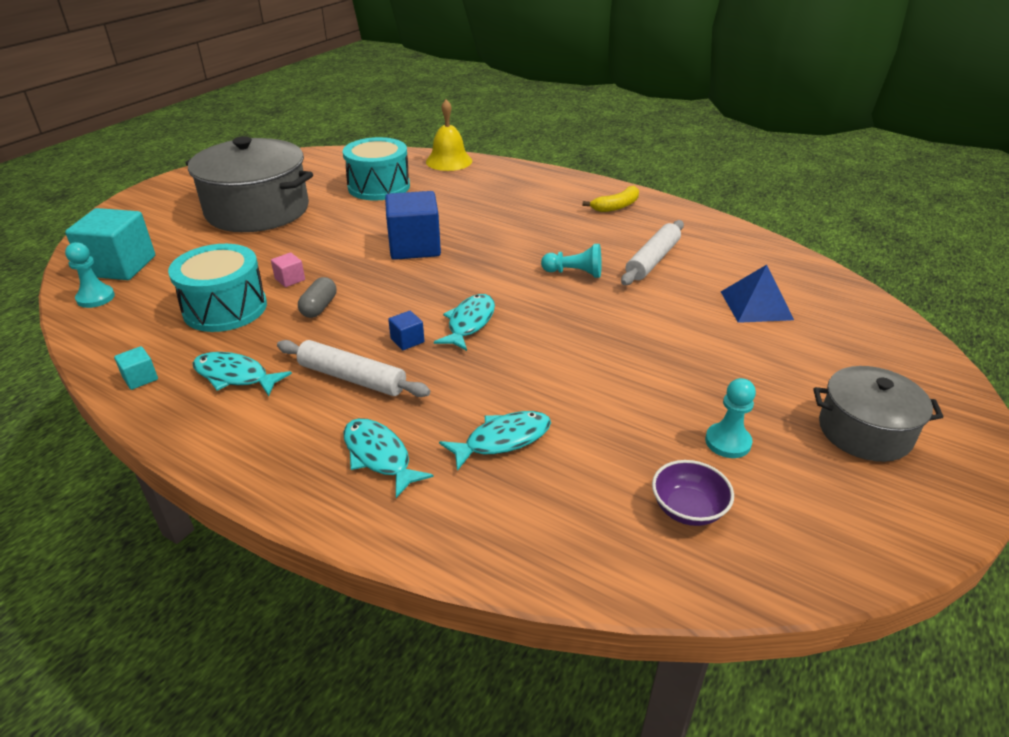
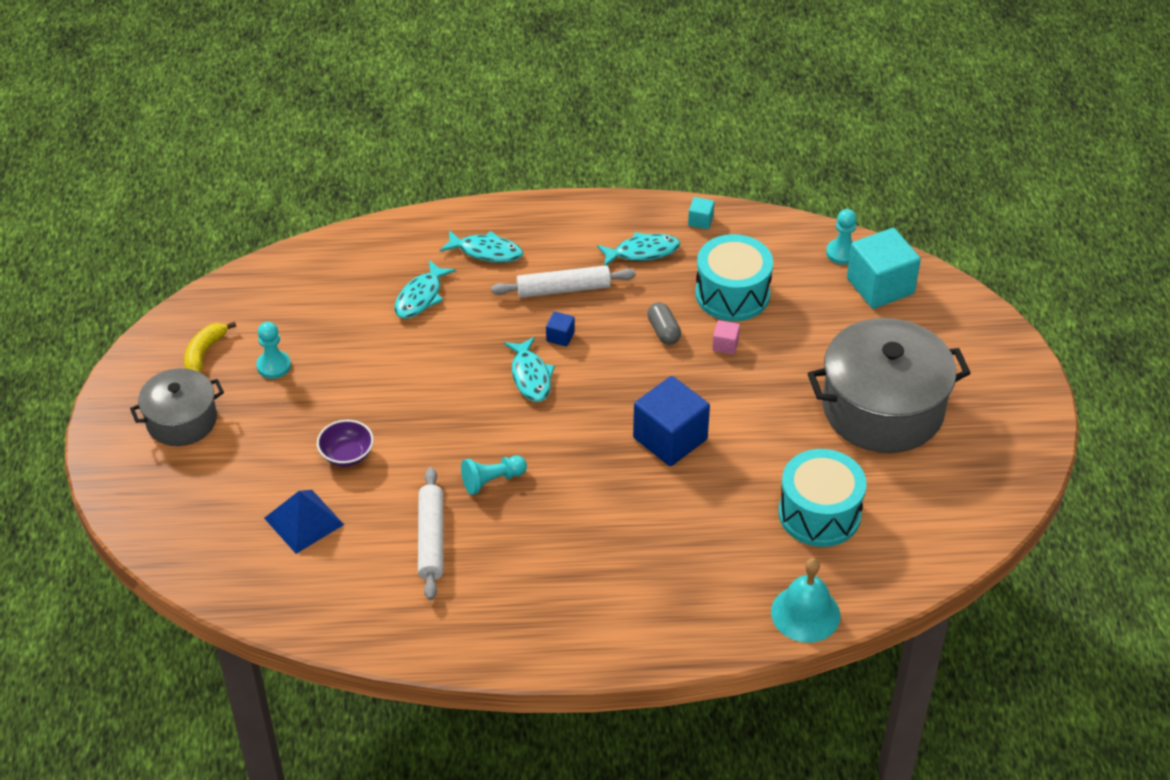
camera: 145 degrees right, 10 degrees up
yellow bell [426,99,472,171] -> turquoise bell [771,558,840,643]
yellow banana [582,186,639,212] -> yellow banana moved to [184,321,236,373]
purple bowl [652,460,734,526] -> purple bowl moved to [317,420,374,467]

